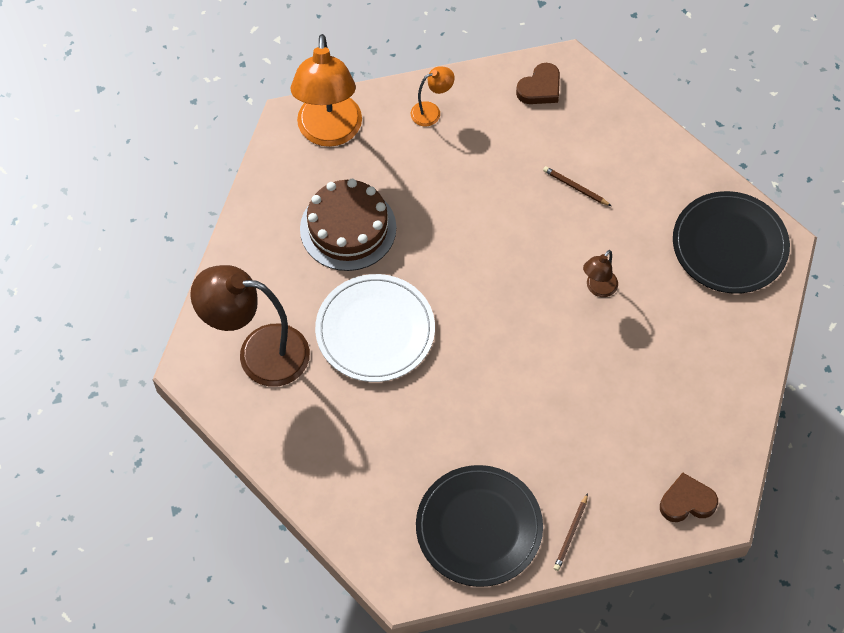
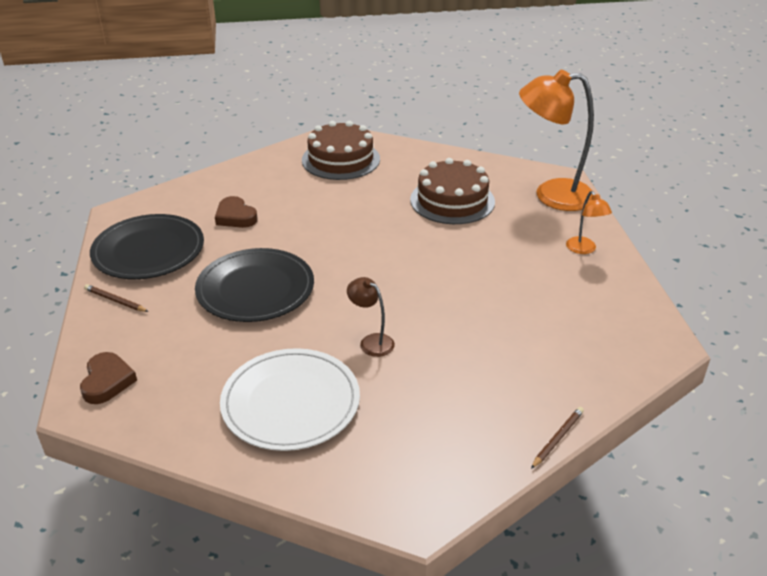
camera: 95 degrees right, 25 degrees down
brown lamp [190,265,310,387] -> brown cake [302,121,380,180]
white plate [315,274,435,382] -> white plate moved to [220,348,360,451]
brown heart [516,63,560,104] -> brown heart moved to [215,196,258,228]
brown pencil [543,166,611,206] -> brown pencil moved to [531,407,584,469]
black plate [673,191,790,294] -> black plate moved to [195,248,314,322]

